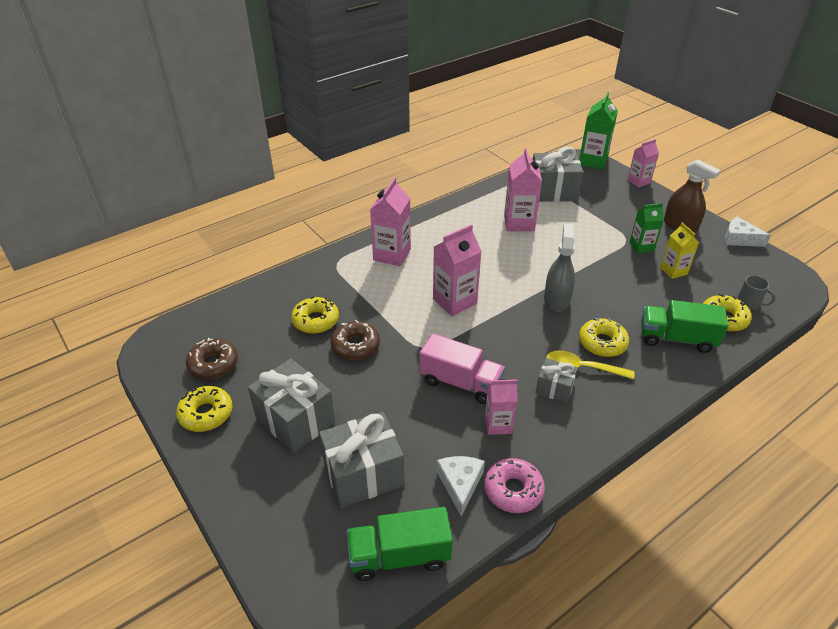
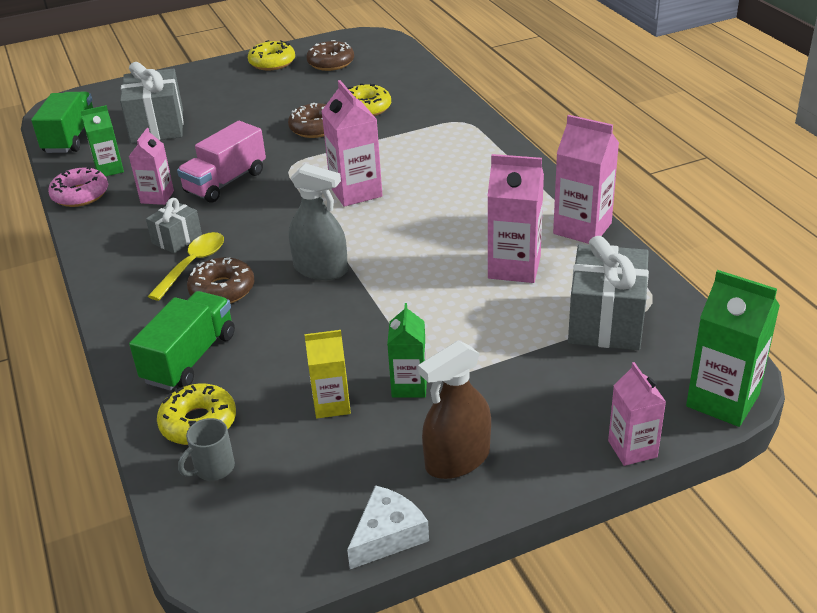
camera: 105 degrees right, 5 degrees down
grey gift [248,359,335,453] -> none
pink carton [370,177,411,266] -> pink carton moved to [553,115,619,244]
white cheese [436,456,485,517] -> green carton [80,105,124,176]
yellow donut [579,318,629,357] -> brown donut [187,257,254,304]

